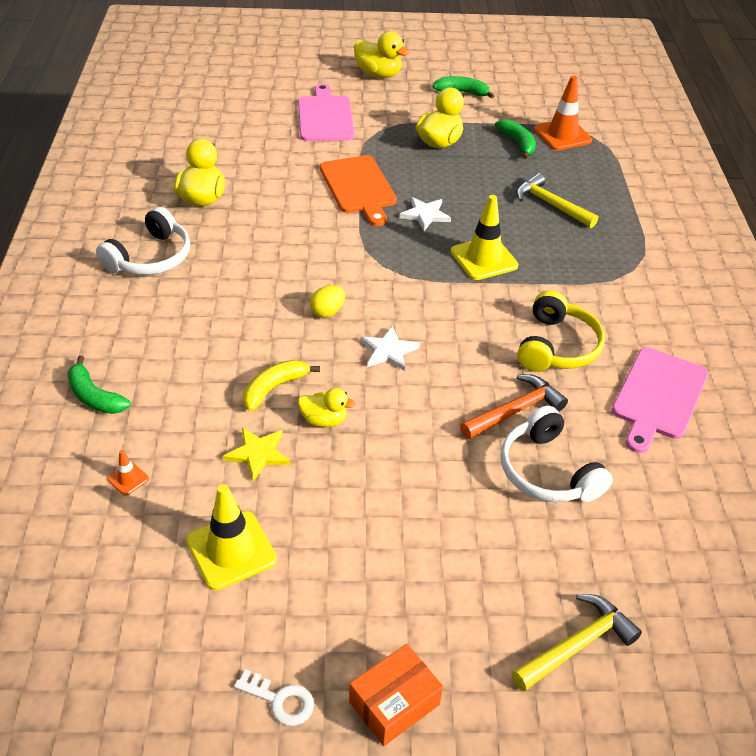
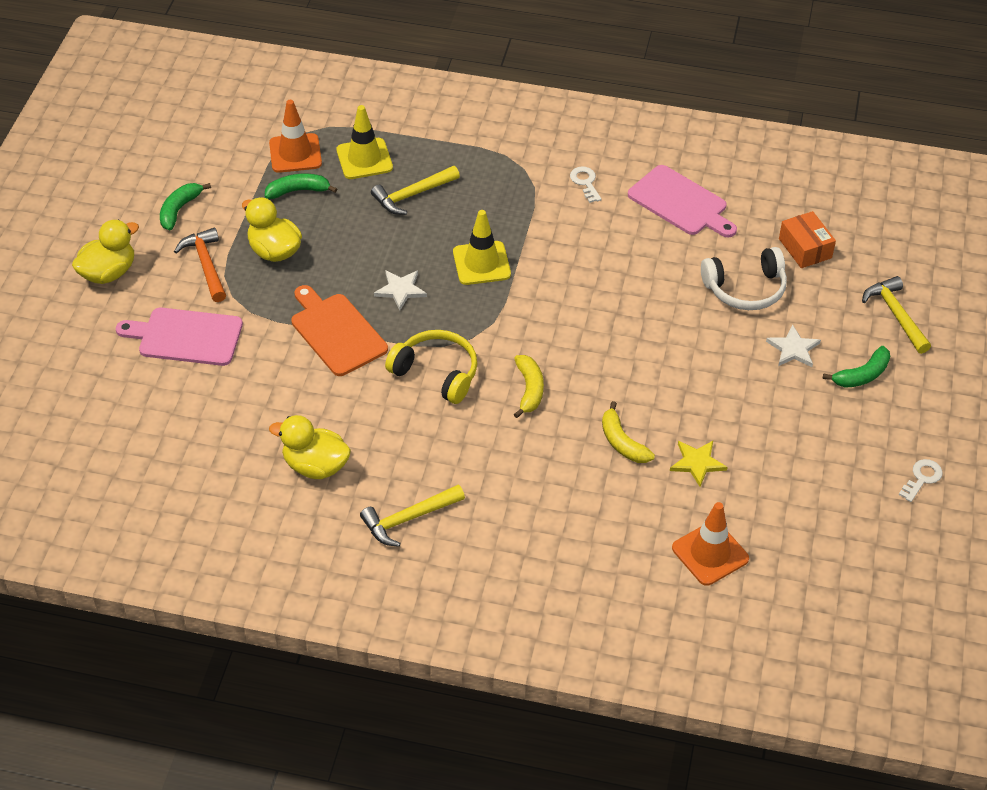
camera: 75 degrees left, 5 degrees up
green banana [67,356,131,414] -> green banana moved to [823,346,890,388]
white headphones [96,207,190,275] -> yellow hammer [360,485,465,547]
orange traffic cone [108,450,149,496] -> orange traffic cone [672,502,749,586], size x2.20
yellow traffic cone [186,484,277,590] -> yellow traffic cone moved to [336,105,393,179]
yellow duck [298,388,356,427] -> none
yellow egg [310,285,345,318] -> yellow banana [514,355,544,418]
orange cutting board [320,155,397,226] -> orange cutting board turned 120 degrees counterclockwise [291,285,388,376]
orange box [349,644,443,746] -> orange box moved to [779,211,836,268]
white star [360,326,420,371] -> white star moved to [766,324,821,367]
orange hammer [460,374,568,439] -> orange hammer moved to [174,228,226,302]
yellow headphones [517,290,605,372] -> yellow headphones moved to [385,330,477,404]
none -> white key [570,166,602,203]

